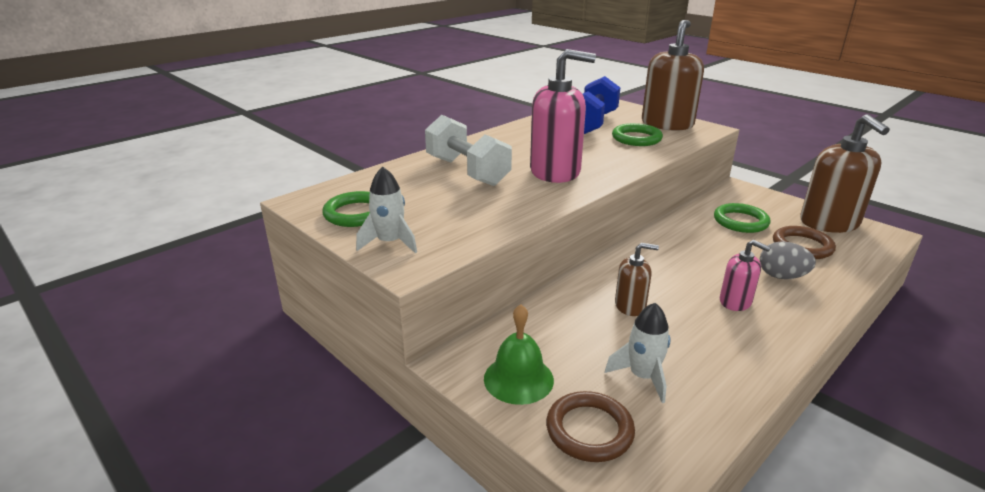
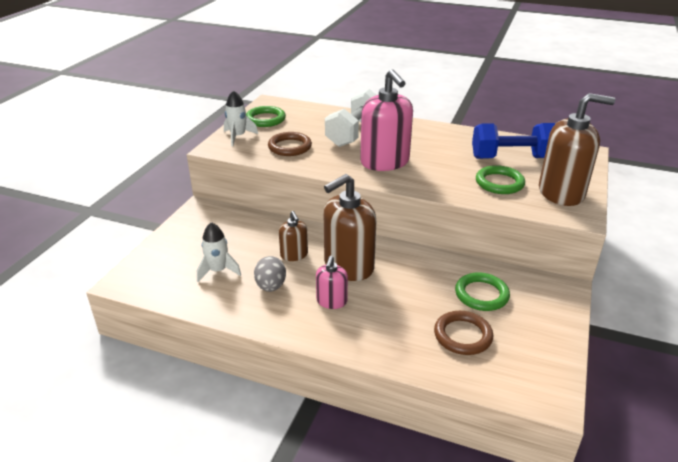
camera: 65 degrees right, 5 degrees up
green bell [484,304,554,405] -> none
brown ring [546,391,635,462] -> brown ring moved to [268,132,312,156]
grey egg [760,241,816,279] -> grey egg moved to [254,256,286,292]
brown soap dispenser [800,114,890,233] -> brown soap dispenser moved to [324,174,376,281]

